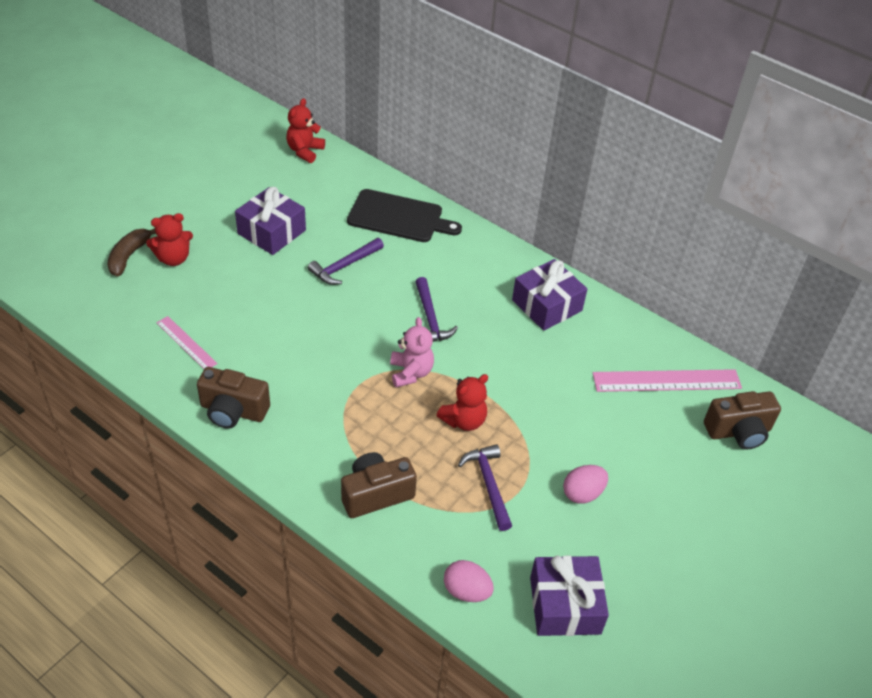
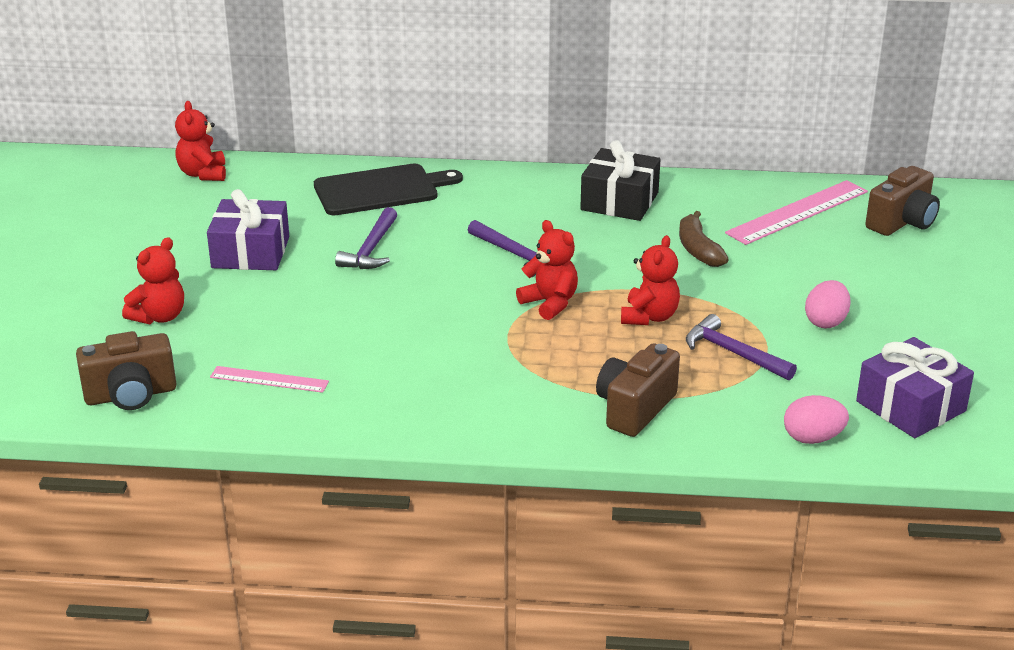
camera: 30 degrees left, 15 degrees down
brown banana [107,228,156,276] -> brown banana moved to [679,211,729,267]
brown camera [197,367,270,429] -> brown camera moved to [76,331,176,410]
pink teddy bear [390,317,434,388] -> red teddy bear [516,220,578,320]
purple gift [512,259,587,331] -> black gift [580,140,661,221]

